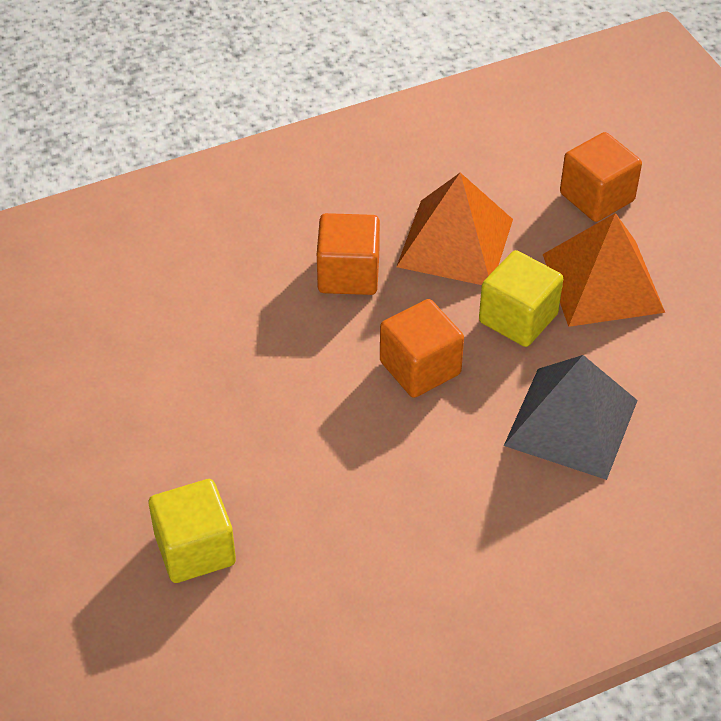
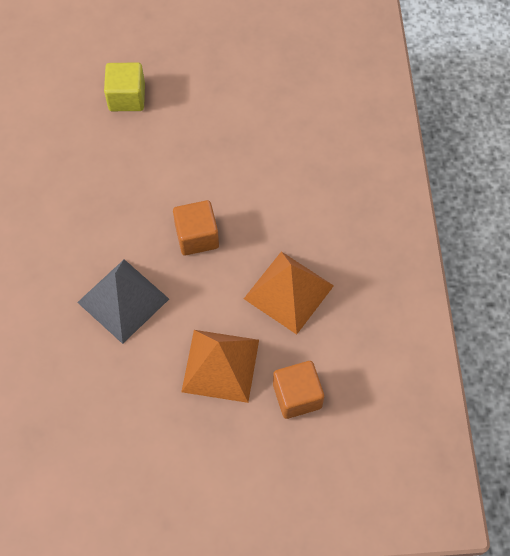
camera: 110 degrees right, 15 degrees up
orange cube [317,213,380,295] -> none
yellow cube [479,250,563,347] -> none

